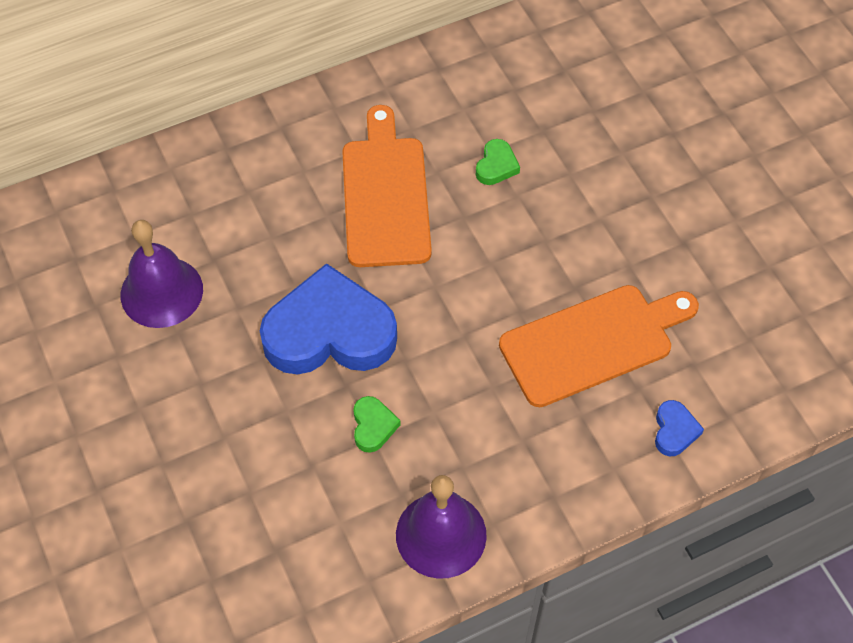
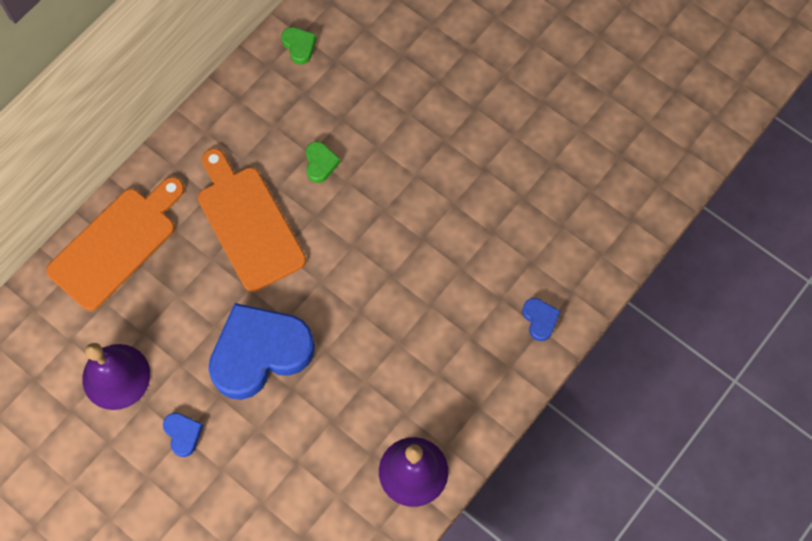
camera: 25 degrees left, 10 degrees up
green heart [353,396,401,453] -> green heart moved to [281,27,317,64]
orange cutting board [499,285,699,407] -> orange cutting board moved to [46,177,184,311]
none -> blue heart [163,413,203,457]

